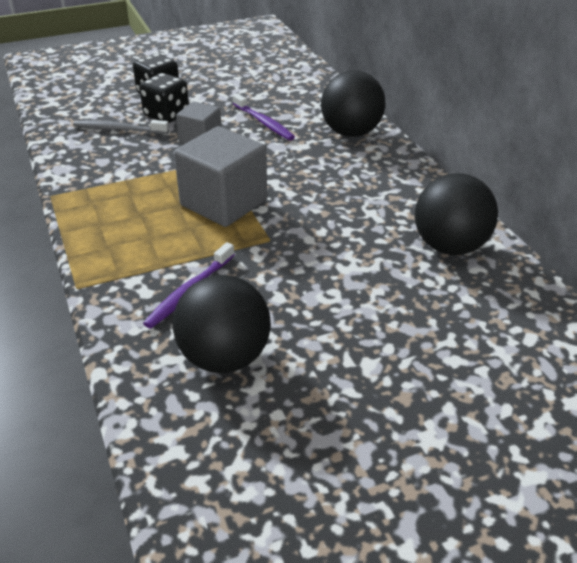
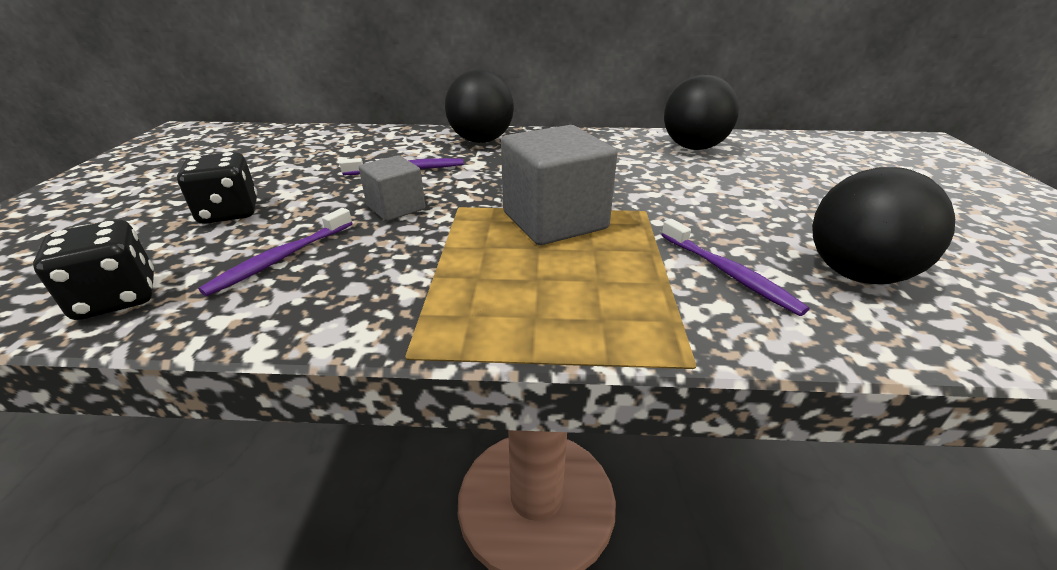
camera: 65 degrees left, 5 degrees down
grey toothbrush [73,120,169,134] -> purple toothbrush [198,208,352,296]
black dice [139,73,189,123] -> black dice moved to [33,220,154,320]

